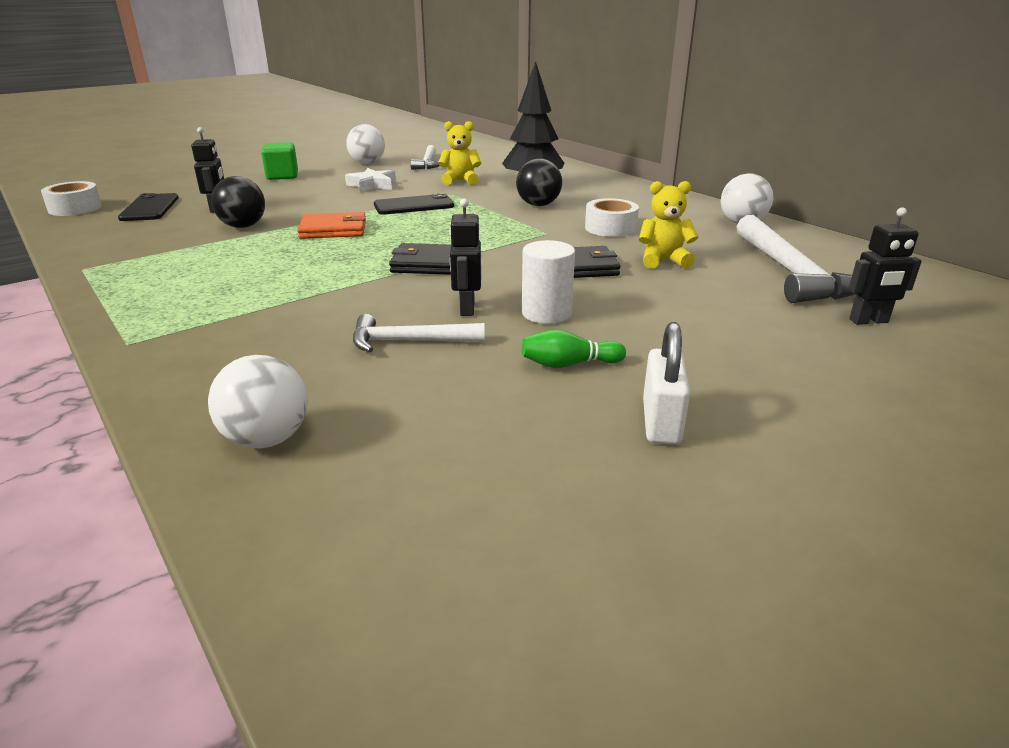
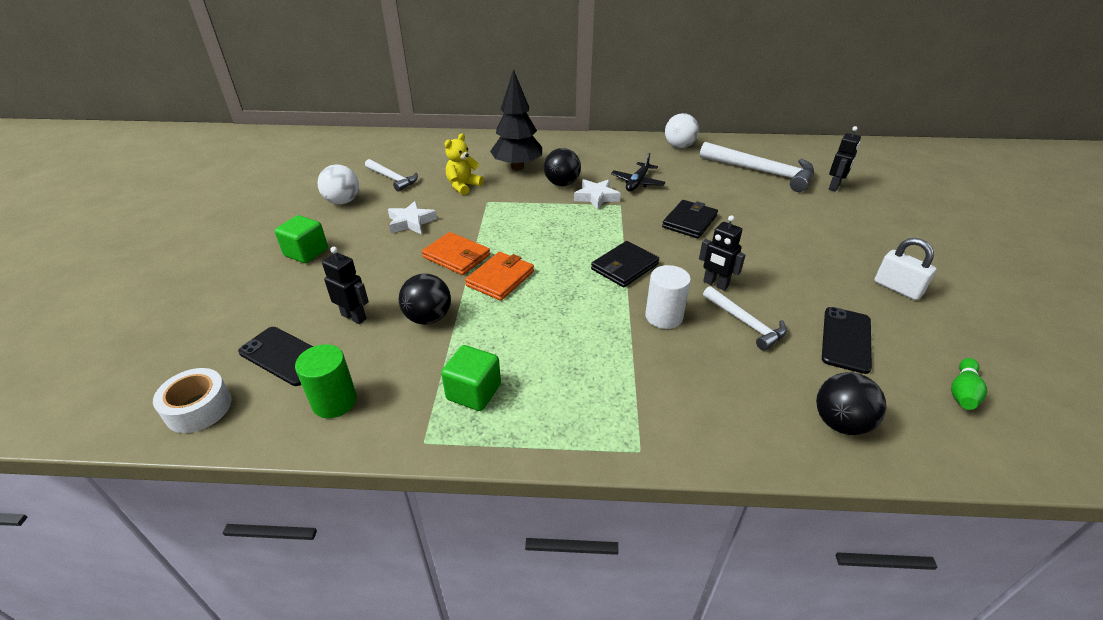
camera: 50 degrees left, 10 degrees up
white ball [208,355,308,448] -> black ball [816,372,887,435]
white hammer [353,314,485,352] -> white hammer turned 75 degrees counterclockwise [703,286,787,351]
black phone [374,193,454,215] -> black phone moved to [822,307,872,374]
white cylinder [522,240,575,324] -> white cylinder moved to [645,265,691,329]
green bowling pin [522,329,626,368] -> green bowling pin moved to [951,358,987,410]
white tape [585,198,639,237] -> black plane [611,153,666,191]
yellow teddy bear [639,181,698,269] -> none
none -> green cylinder [295,344,357,418]
none -> orange wallet [422,232,490,275]
none -> green cube [441,345,501,411]
none -> white star [574,179,621,210]

